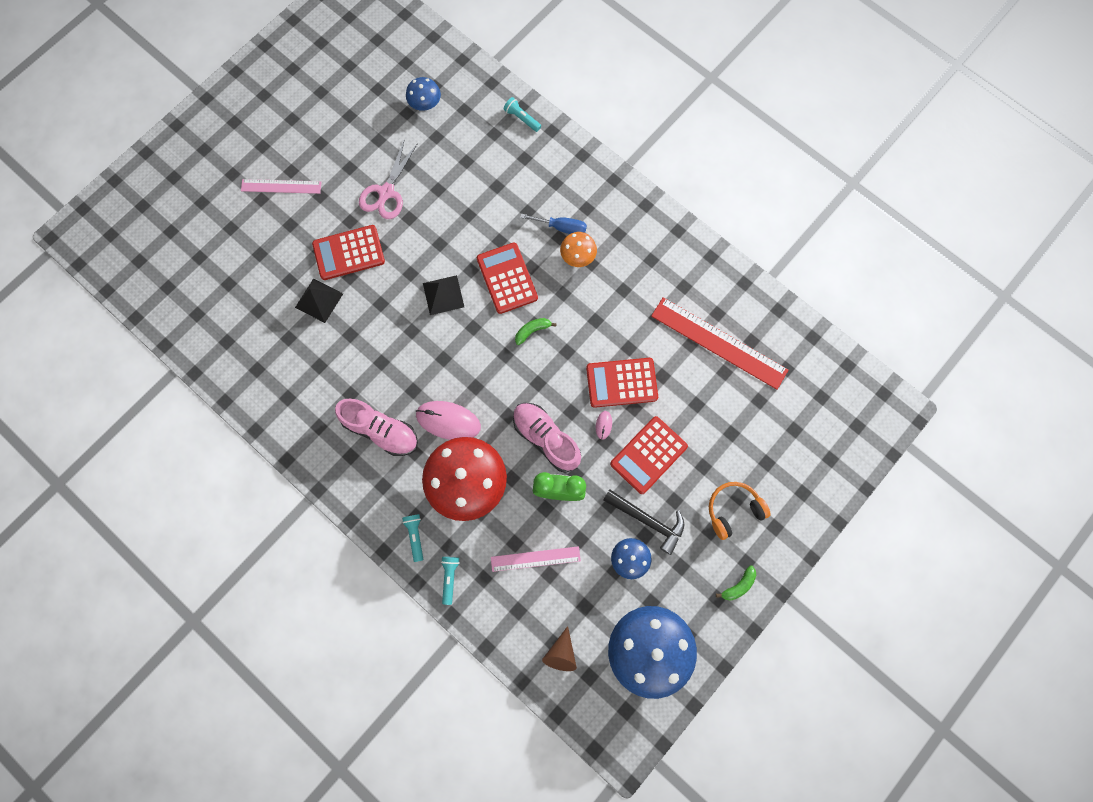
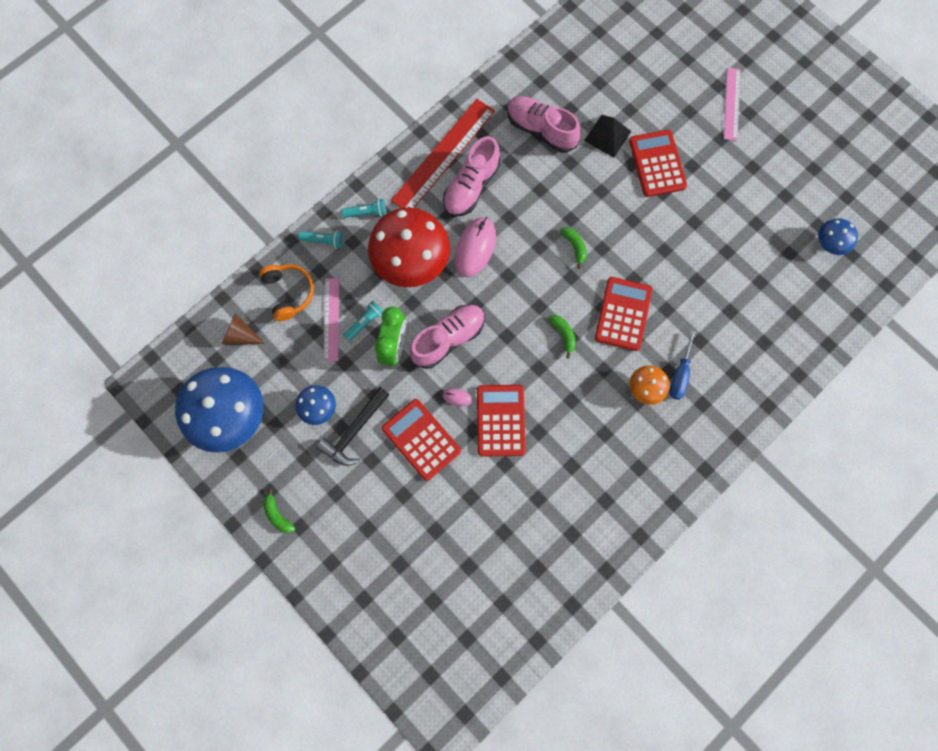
camera: 95 degrees right, 0 degrees up
pink scissors [359,139,418,219] -> none
black pyramid [423,275,464,315] -> none
red calculator [477,243,538,314] -> red calculator turned 60 degrees counterclockwise [595,277,653,351]
turquoise flashlight [504,97,541,132] -> turquoise flashlight moved to [344,301,383,341]
red ruler [651,297,788,390] -> red ruler moved to [391,99,495,208]
orange headphones [709,482,771,540] -> orange headphones moved to [259,264,314,321]
none -> pink shoe [507,96,581,153]
none -> green banana [560,227,587,269]

